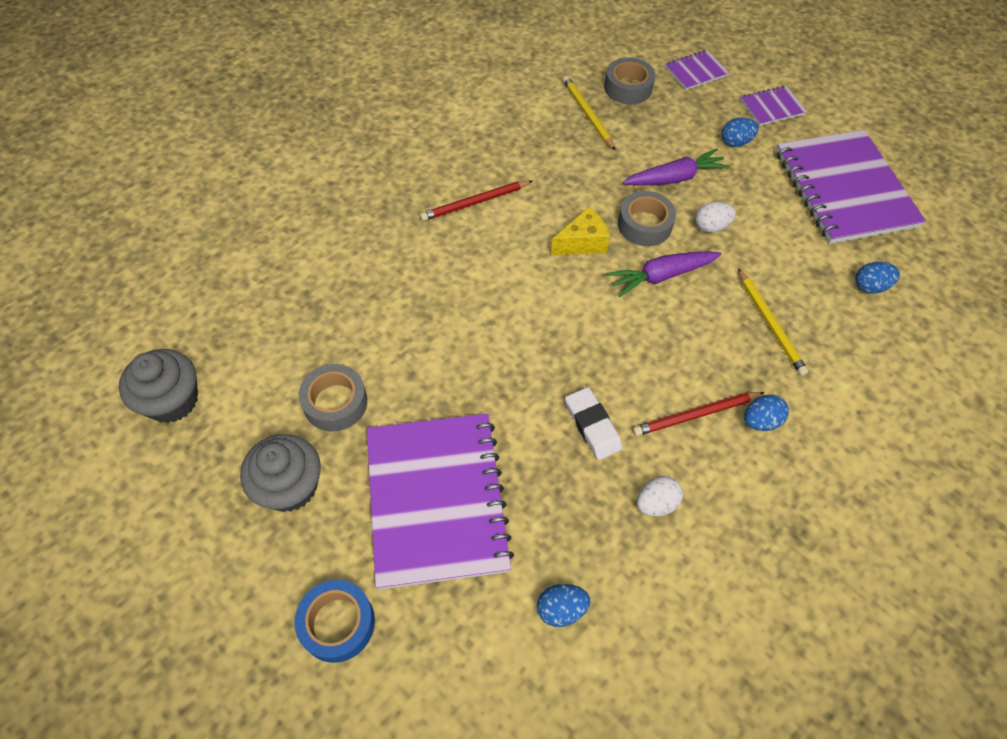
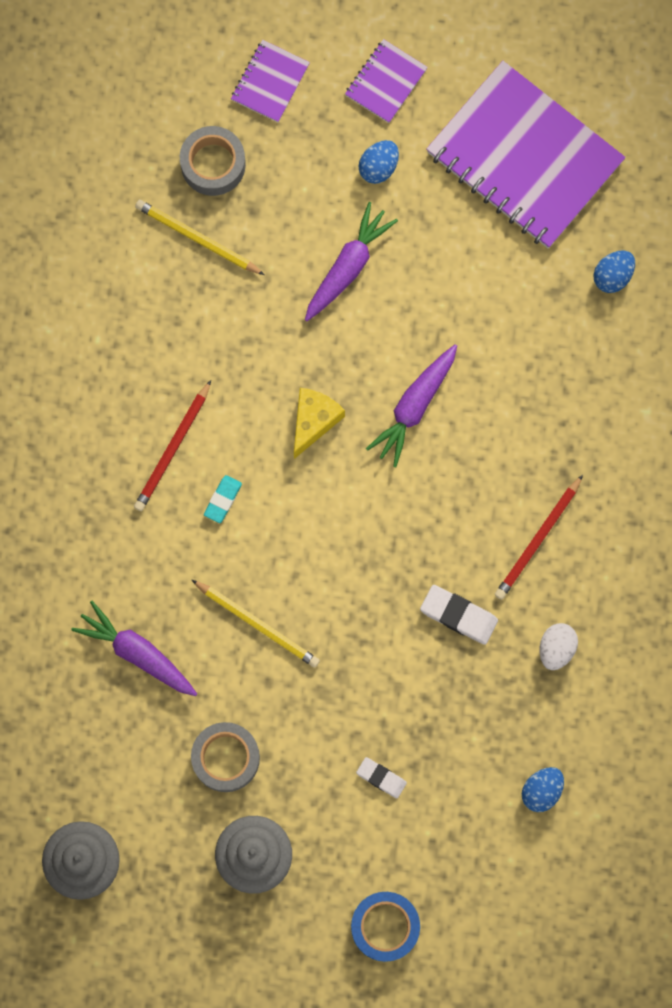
camera: 35 degrees left, 20 degrees up
purple notebook [367,414,514,590] -> white eraser [356,757,407,799]
grey tape [618,191,676,246] -> none
white egg [695,202,736,233] -> none
yellow pencil [738,268,809,376] -> yellow pencil moved to [192,580,320,668]
blue egg [744,395,789,431] -> none
none -> purple carrot [71,601,197,696]
none -> turquoise eraser [204,475,242,523]

